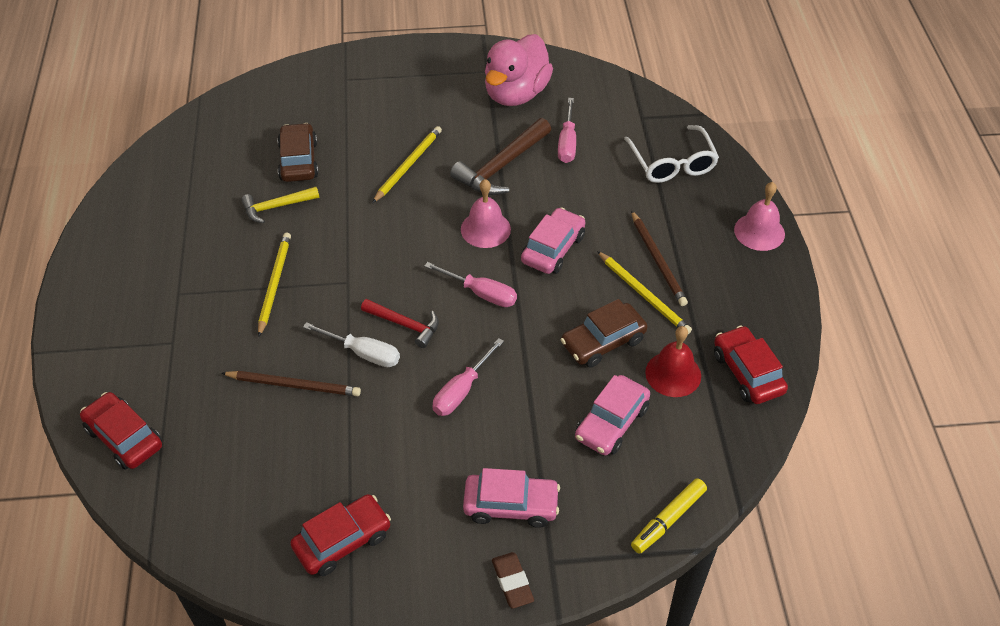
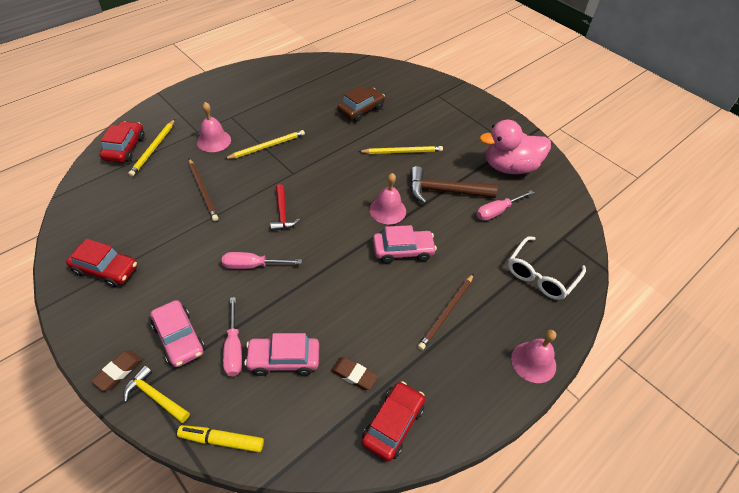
camera: 50 degrees right, 0 degrees up
yellow hammer [241,187,319,223] -> yellow hammer moved to [123,365,190,423]
white screwdriver [303,322,400,367] -> none
pink screwdriver [424,262,517,307] -> pink screwdriver moved to [223,297,242,376]
brown car [561,299,647,368] -> none
yellow pencil [597,251,692,334] -> yellow pencil moved to [128,119,175,177]
red bell [645,326,701,397] -> brown eraser [331,357,378,390]
none -> pink bell [197,102,231,152]

